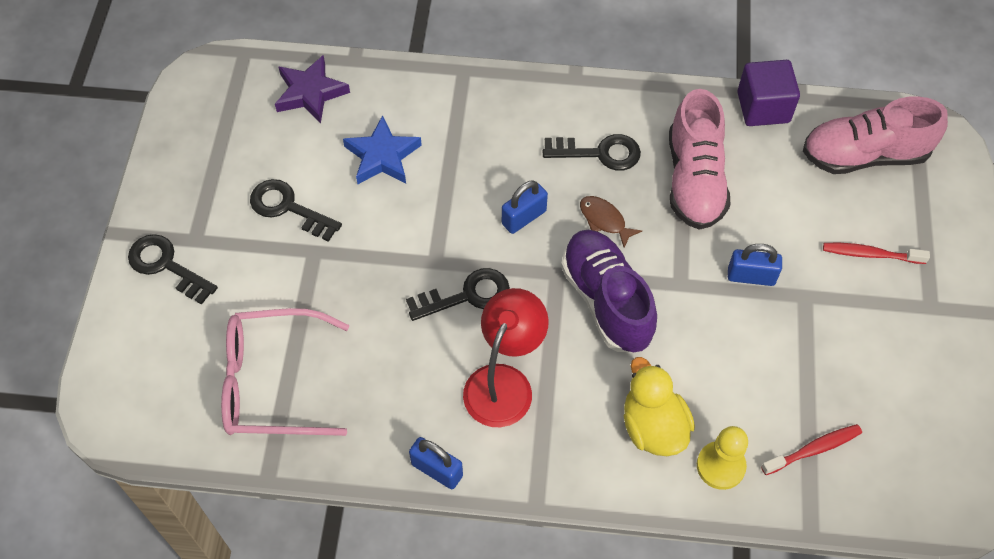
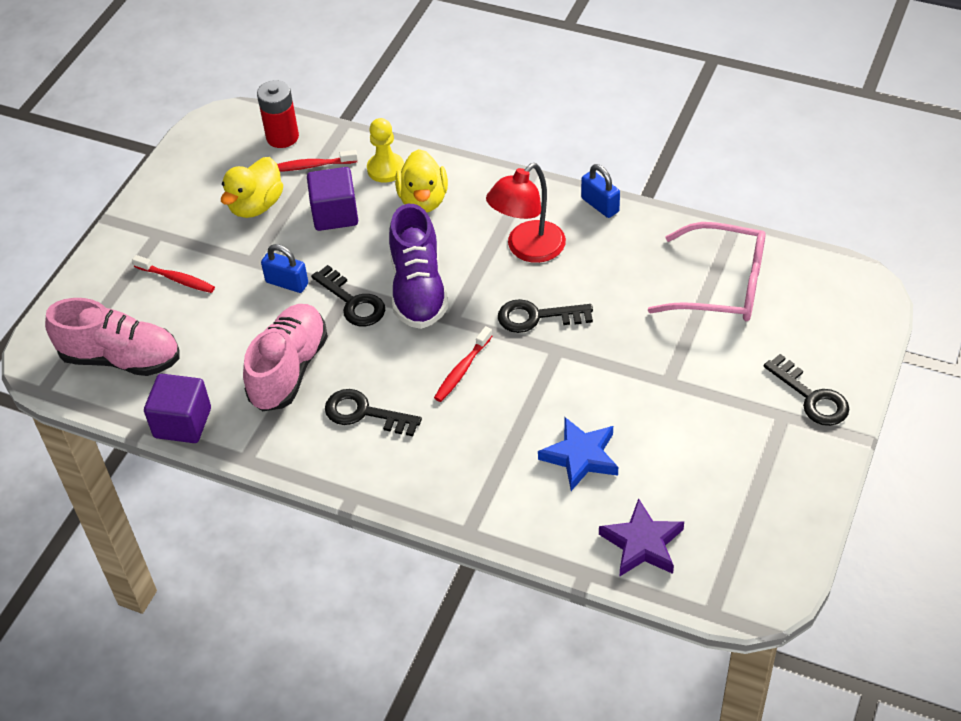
camera: 160 degrees left, 10 degrees down
black key [250,179,342,242] -> black key moved to [311,265,385,326]
blue padlock [502,180,548,234] -> red toothbrush [434,326,492,402]
brown fish [580,196,642,248] -> none
none -> yellow duck [221,157,283,218]
none -> red battery [257,80,299,148]
none -> purple cube [307,167,358,231]

